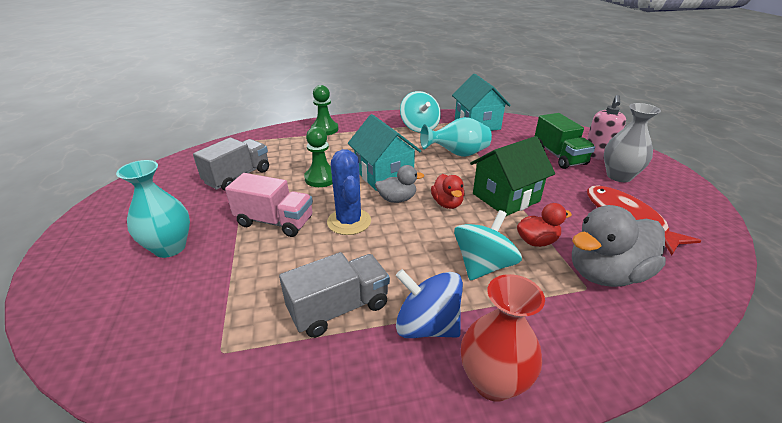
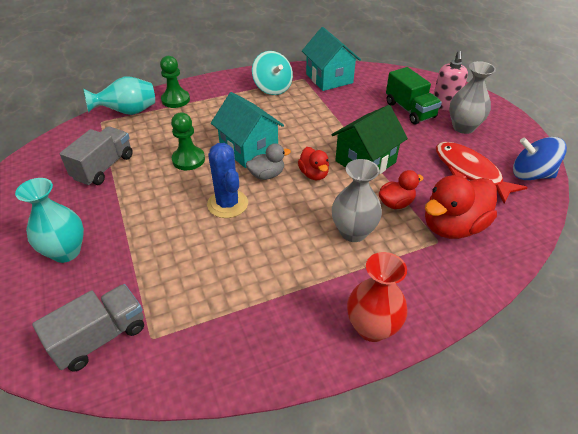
camera: 10 degrees left, 10 degrees up
pink truck [225,173,313,237] -> none
grey truck [279,252,390,338] -> grey truck moved to [32,284,144,371]
blue spinning top [396,269,463,338] -> blue spinning top moved to [513,137,567,180]
turquoise vase [420,117,492,157] -> turquoise vase moved to [83,77,155,115]
turquoise spinning top [454,210,522,281] -> grey vase [332,159,382,242]
grey duck [572,205,666,287] -> red duck [425,175,497,239]

